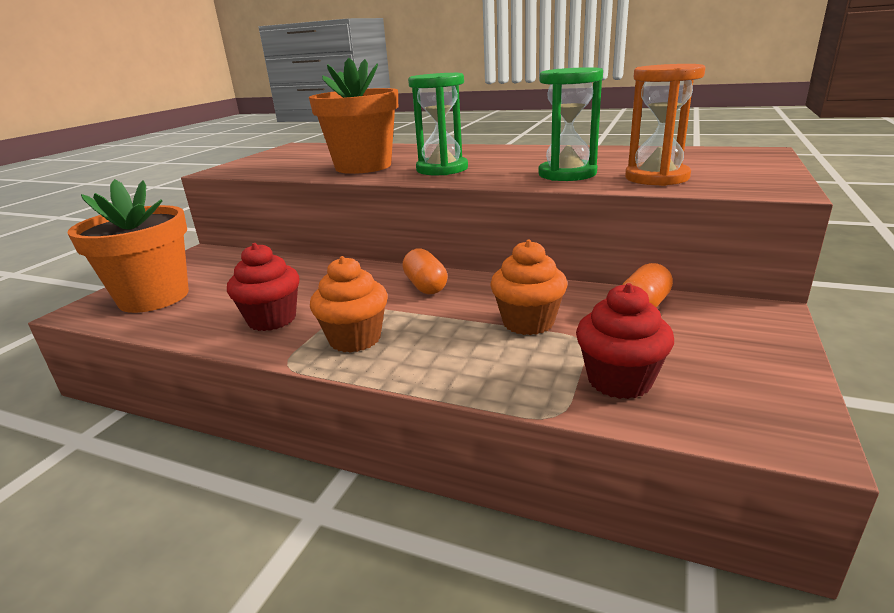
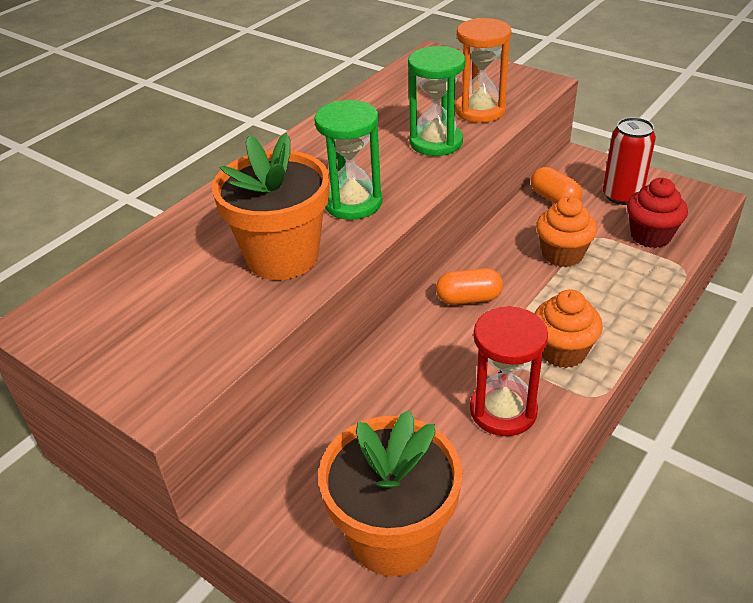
camera: 75 degrees left, 15 degrees up
red cupcake [227,243,300,331] -> red hourglass [470,306,548,436]
none -> red can [603,117,656,205]

